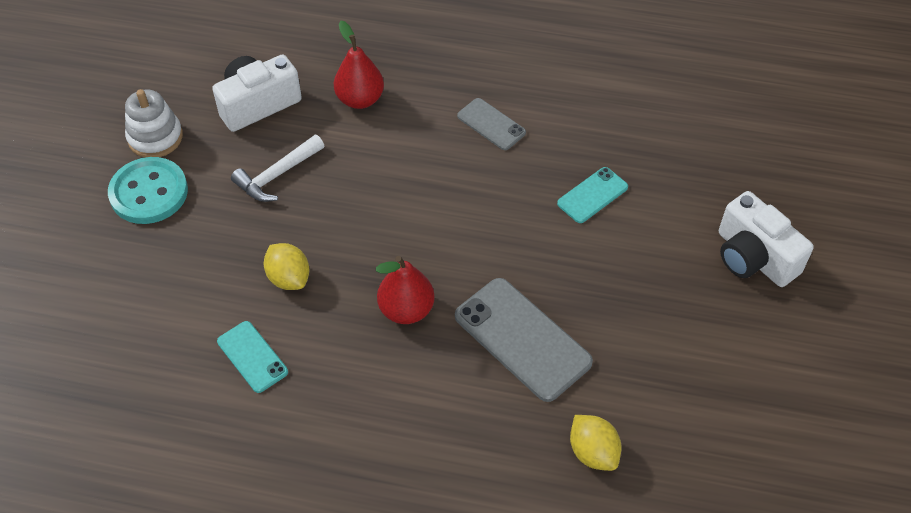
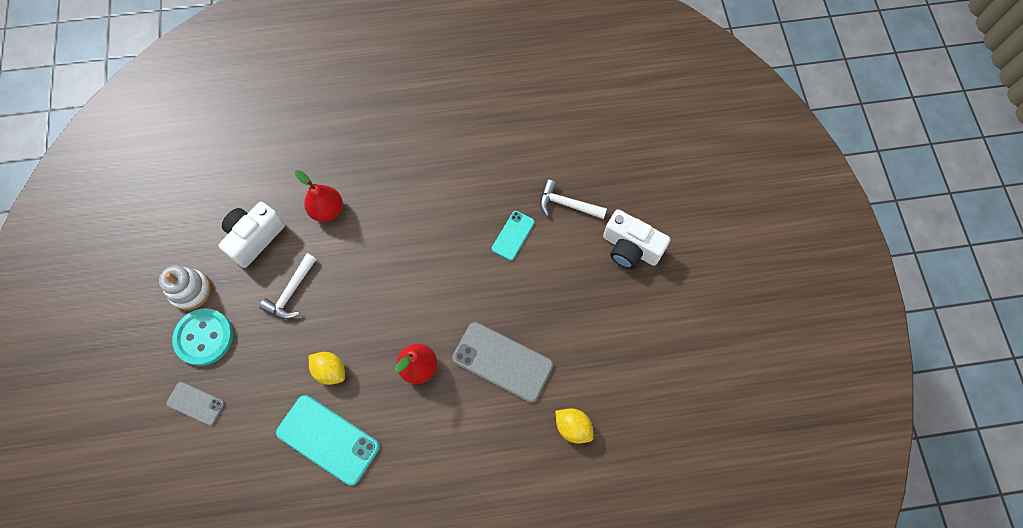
camera: 20 degrees left, 15 degrees up
turquoise phone [217,321,288,393] -> turquoise phone [276,395,380,485], size x1.79
grey phone [457,98,526,150] -> grey phone moved to [166,382,225,426]
none -> white hammer [540,180,607,219]

